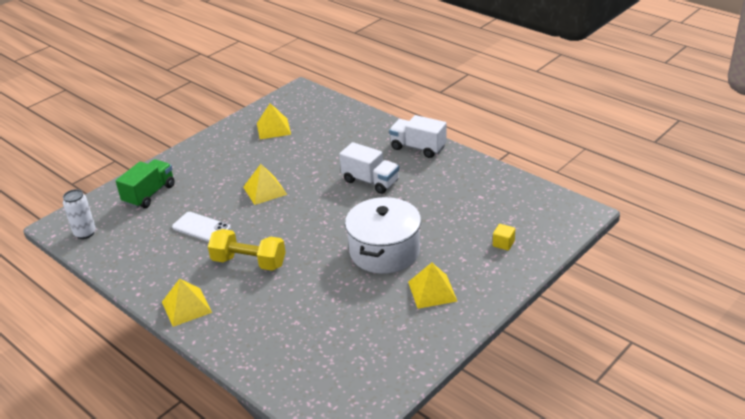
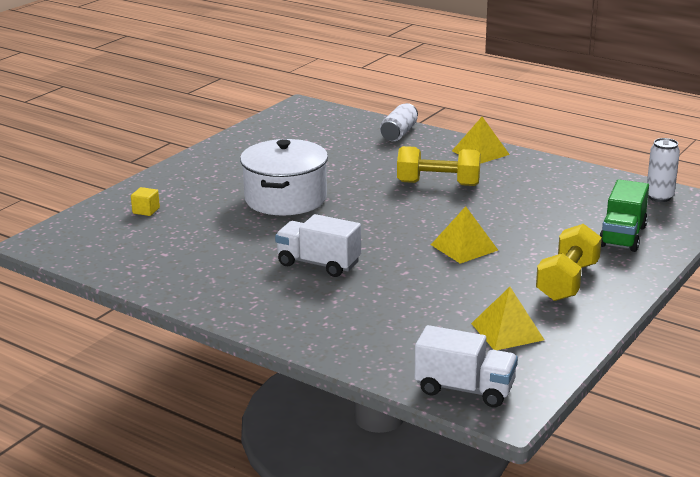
camera: 170 degrees right, 10 degrees down
white phone [172,212,231,242] -> none
white truck [389,115,447,158] -> white truck moved to [415,325,518,407]
yellow pyramid [408,263,457,309] -> none
none -> white can [380,103,418,141]
none -> yellow dumbbell [536,224,602,301]

